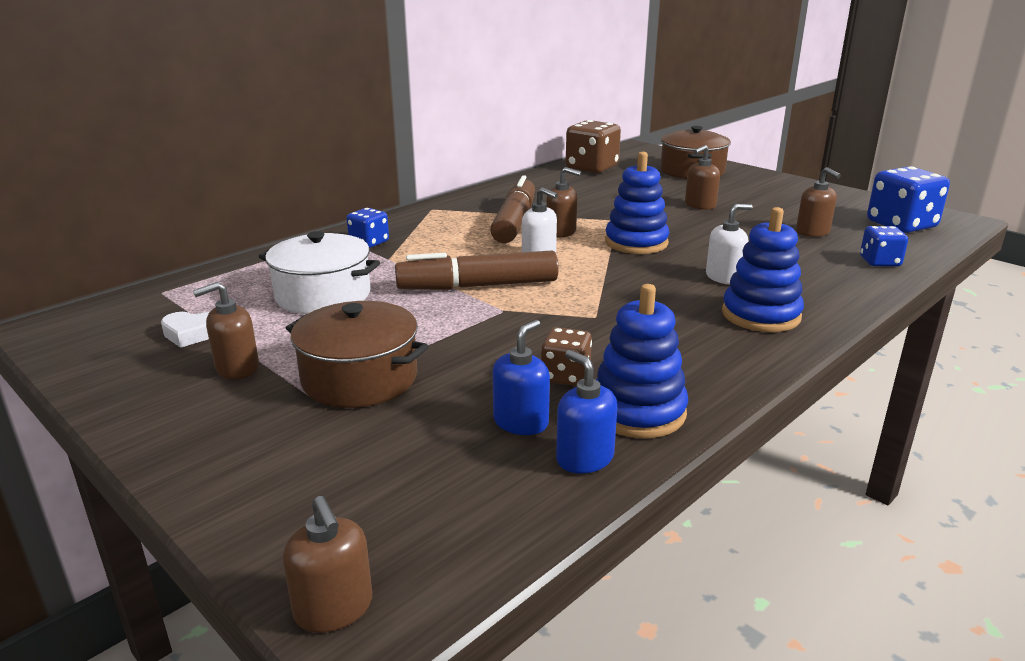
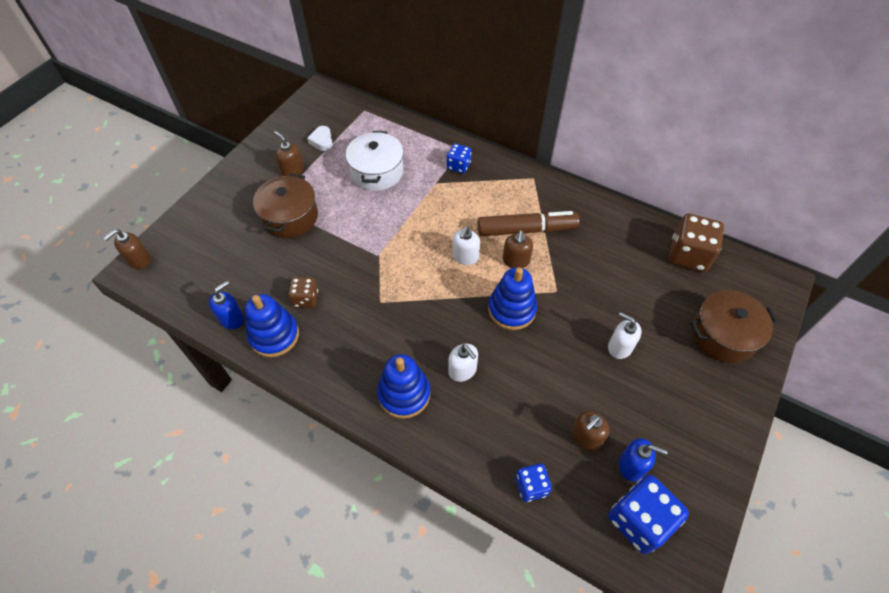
camera: 75 degrees right, 30 degrees up
brown marker [395,250,559,290] -> none
blue soap dispenser [492,320,550,435] -> blue soap dispenser moved to [619,438,668,481]
brown soap dispenser [685,145,720,210] -> white soap dispenser [608,312,641,359]

